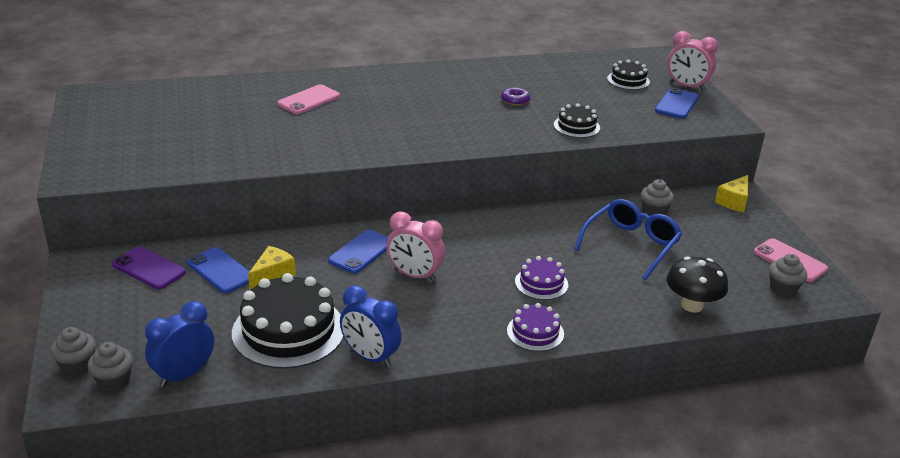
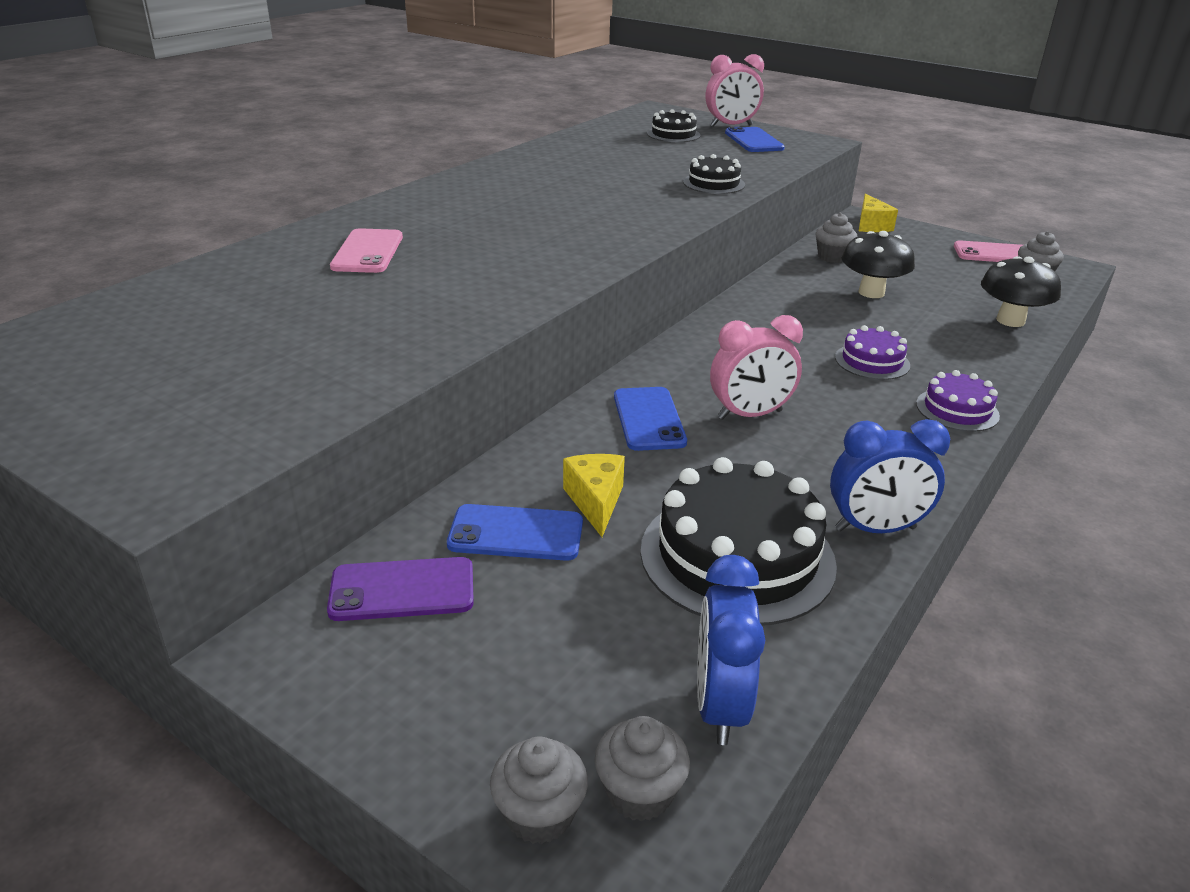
camera: 40 degrees left, 0 degrees up
purple donut [501,87,530,105] -> none
blue glasses [574,199,682,280] -> black mushroom [841,231,915,298]

